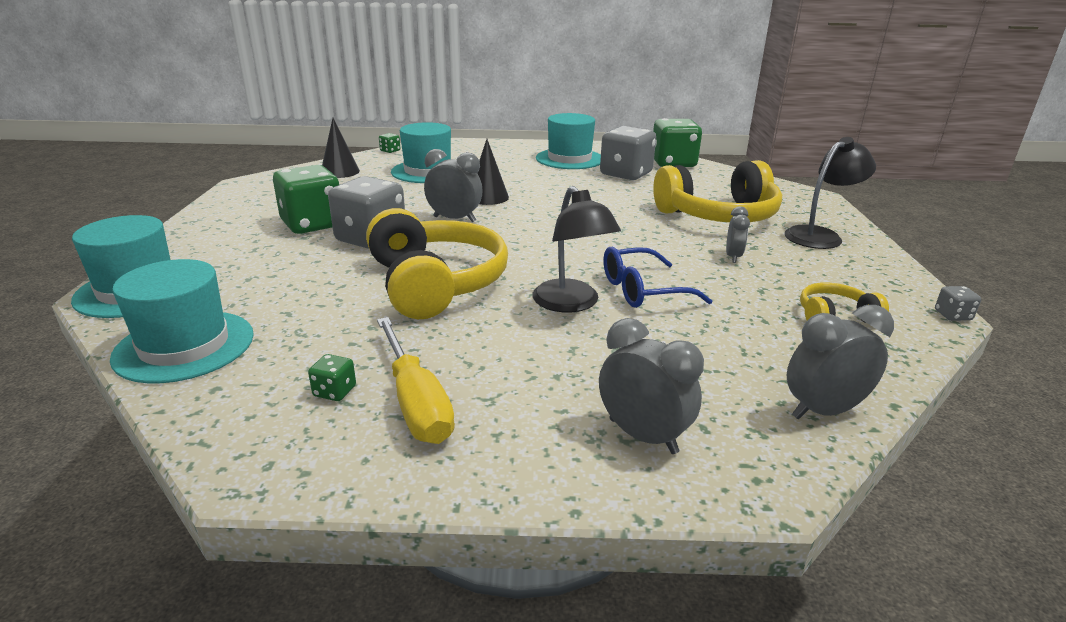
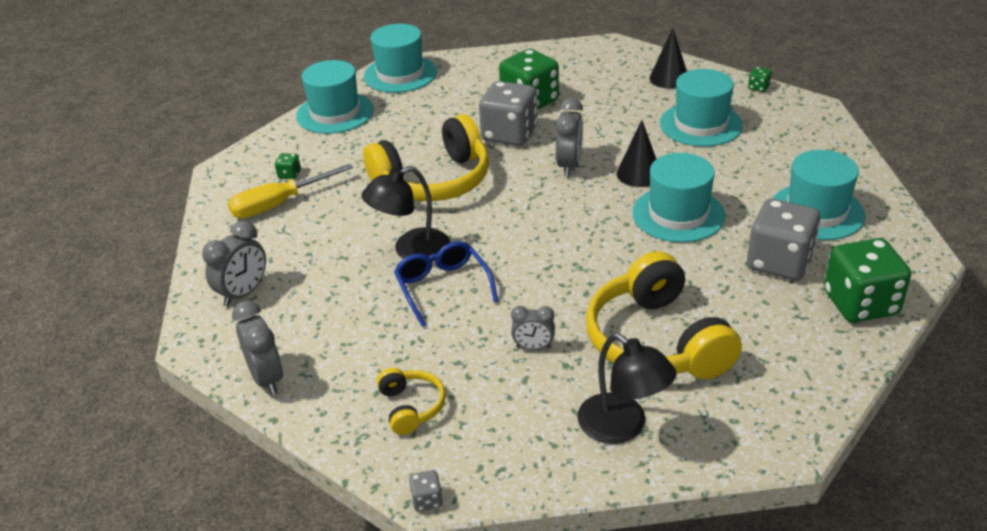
camera: 85 degrees right, 10 degrees up
none -> turquoise hat [632,153,725,243]

